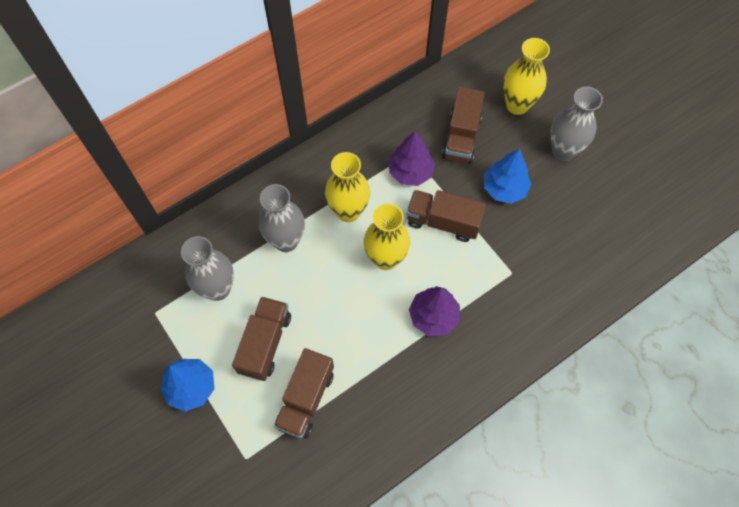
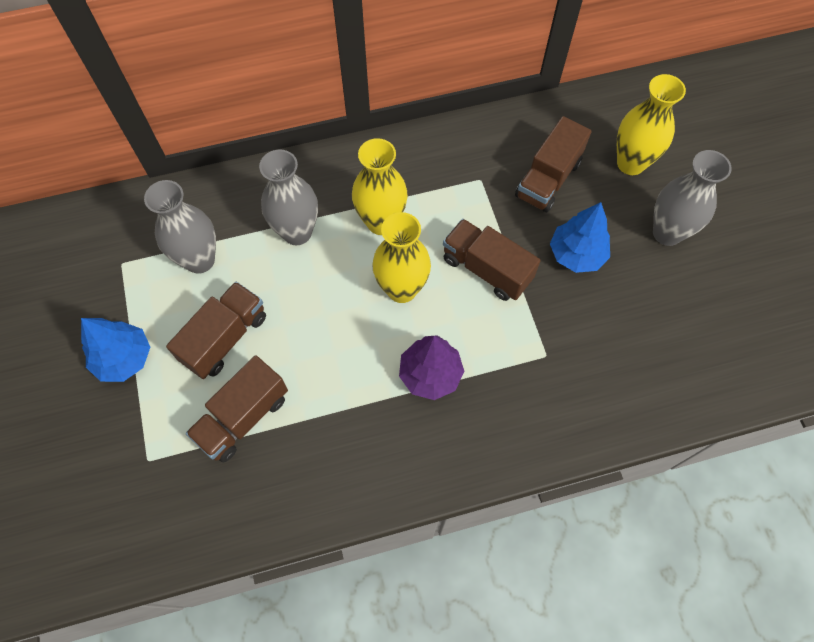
camera: 20 degrees right, 0 degrees up
purple tree [388,131,435,186] -> none

